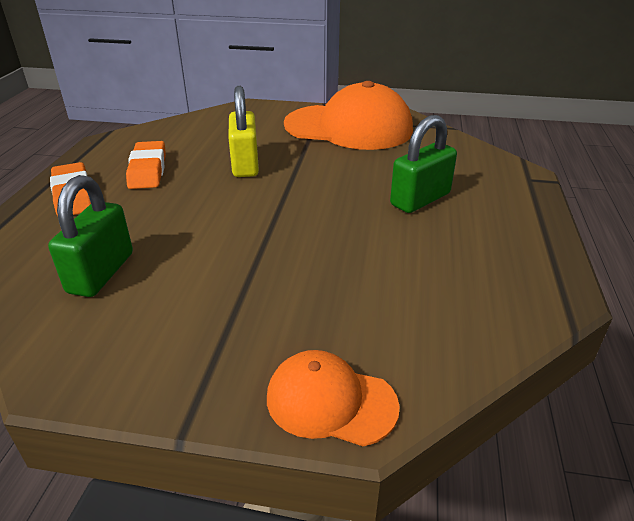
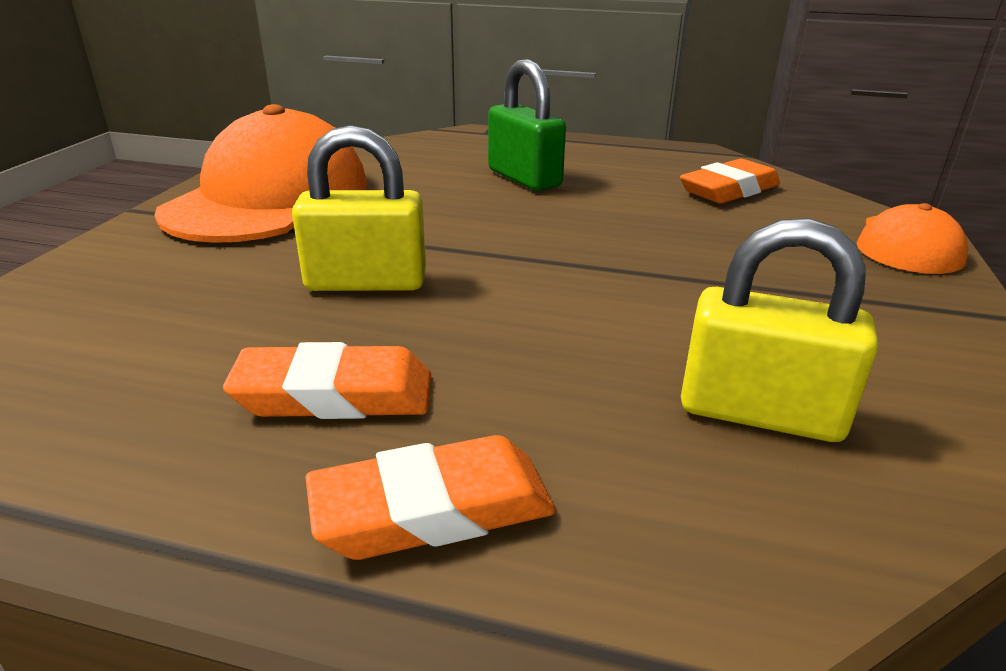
camera: 85 degrees left, 5 degrees down
green padlock [48,175,133,297] -> yellow padlock [681,218,878,442]
none -> orange eraser [680,159,780,204]

